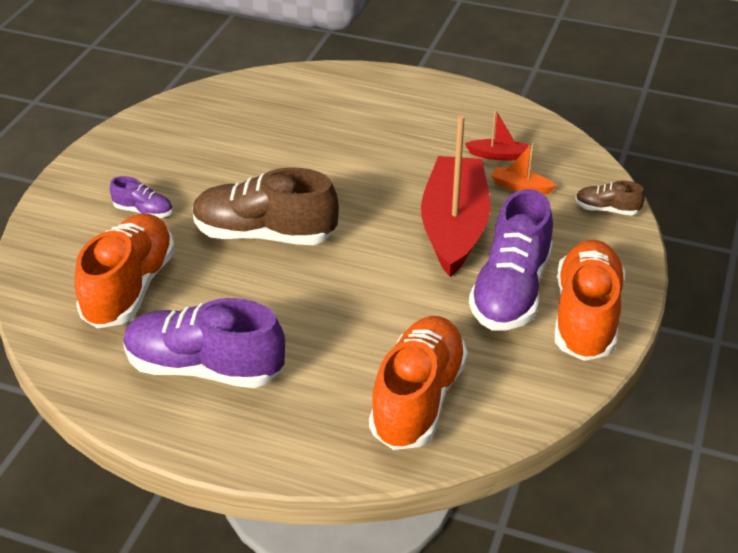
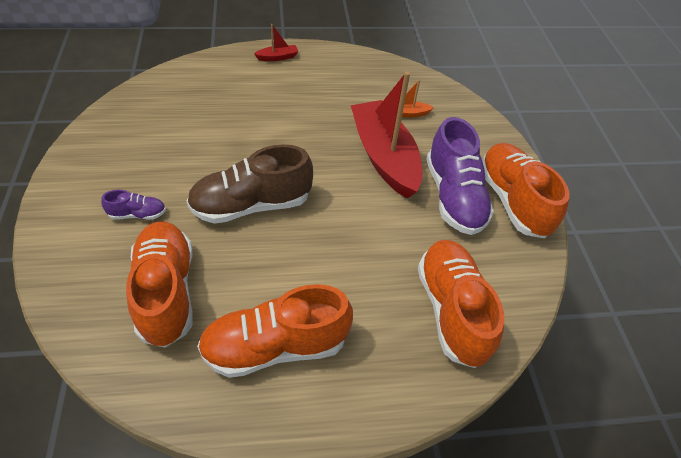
camera: 30 degrees left, 10 degrees up
purple shoe [123,298,285,388] -> orange shoe [197,284,353,378]
red boat [465,110,528,161] -> red boat moved to [254,24,298,61]
brown shoe [575,181,645,215] -> none

